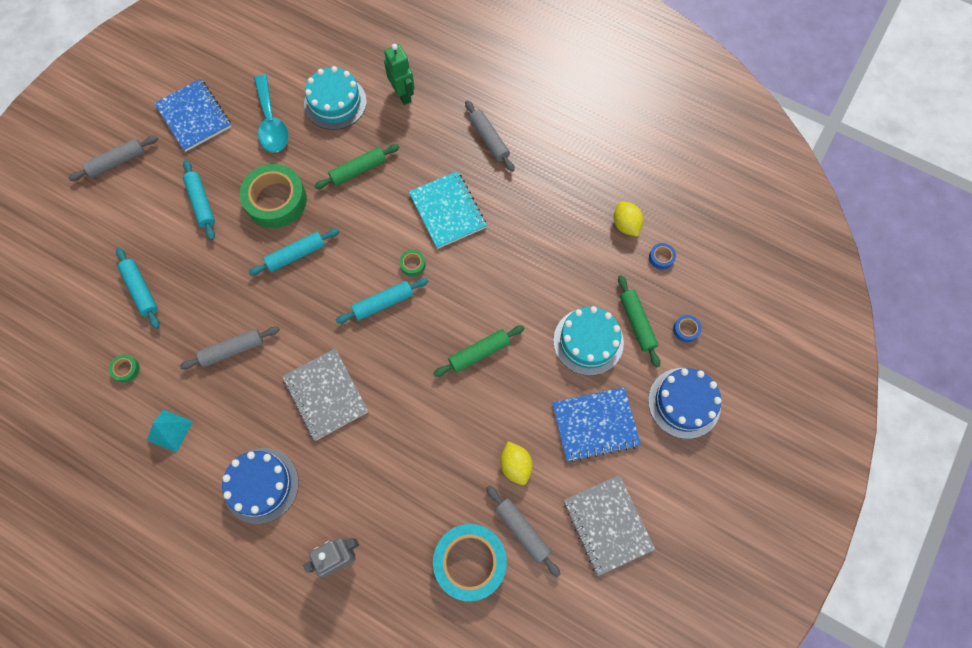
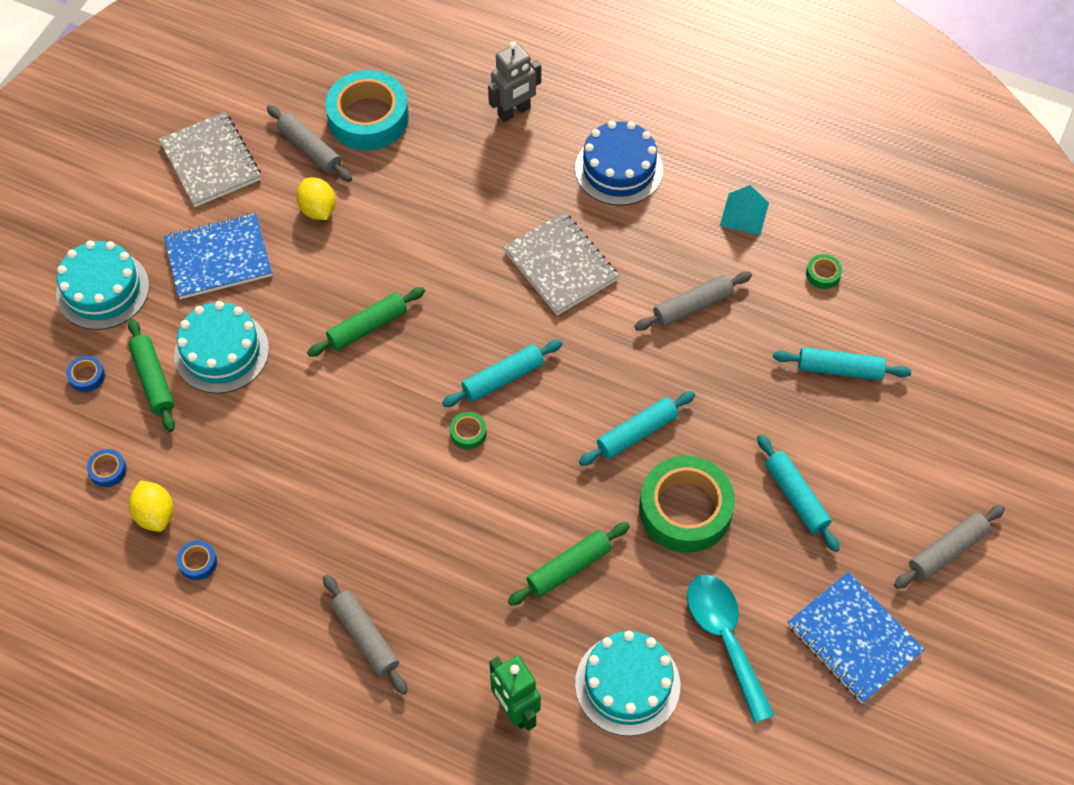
camera: 175 degrees right, 10 degrees down
turquoise rolling pin [116,248,160,329] -> turquoise rolling pin turned 45 degrees counterclockwise [773,347,911,381]
turquoise notebook [409,171,487,249] -> none
blue cake [648,368,722,439] -> turquoise cake [56,240,149,330]
none -> blue tape [177,540,217,580]

